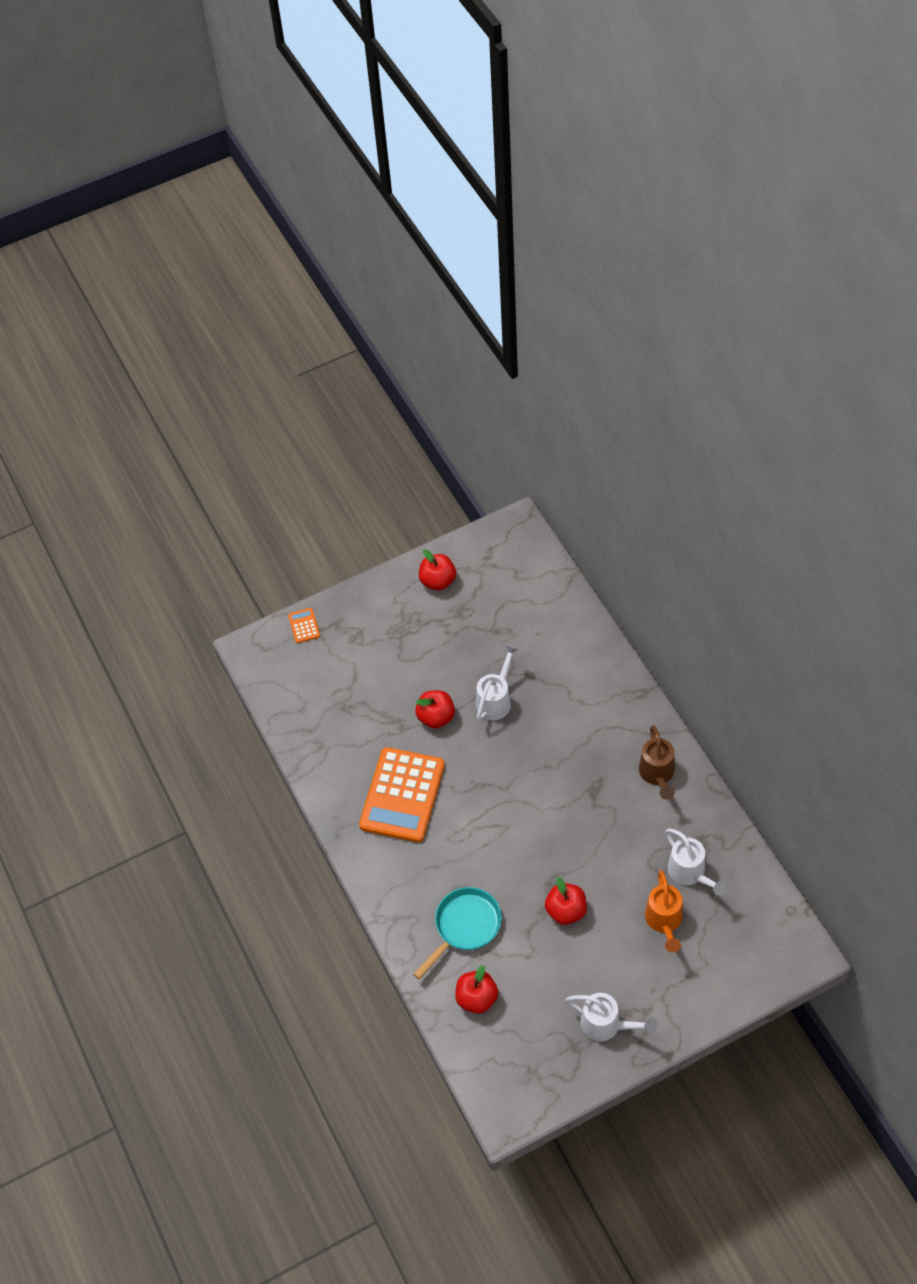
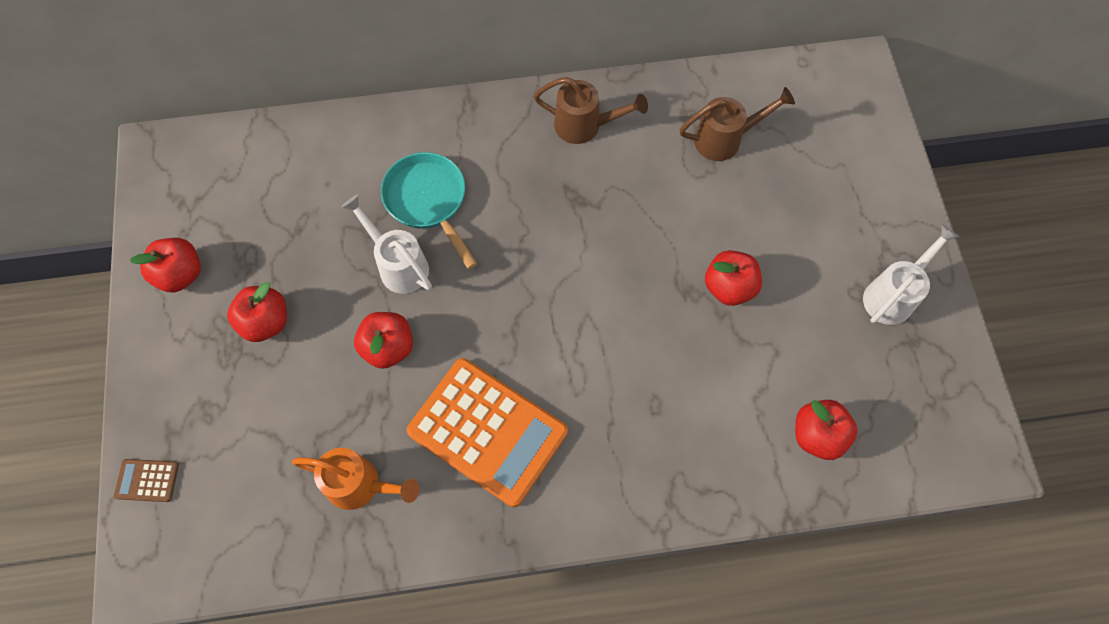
camera: 75 degrees left, 10 degrees up
orange calculator [288,608,320,643] -> brown calculator [114,459,179,502]
turquoise pan [413,887,502,979] -> turquoise pan moved to [381,152,477,269]
orange watering can [645,870,683,953] -> orange watering can moved to [292,448,419,510]
white watering can [665,828,727,896] -> brown watering can [680,87,795,161]
none -> red apple [227,282,287,342]

